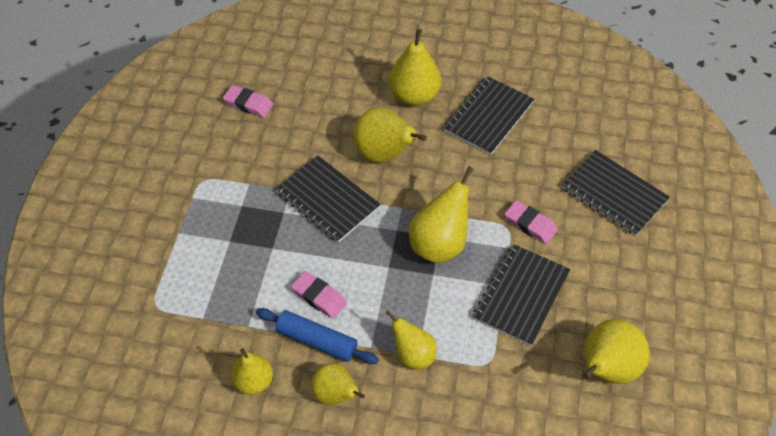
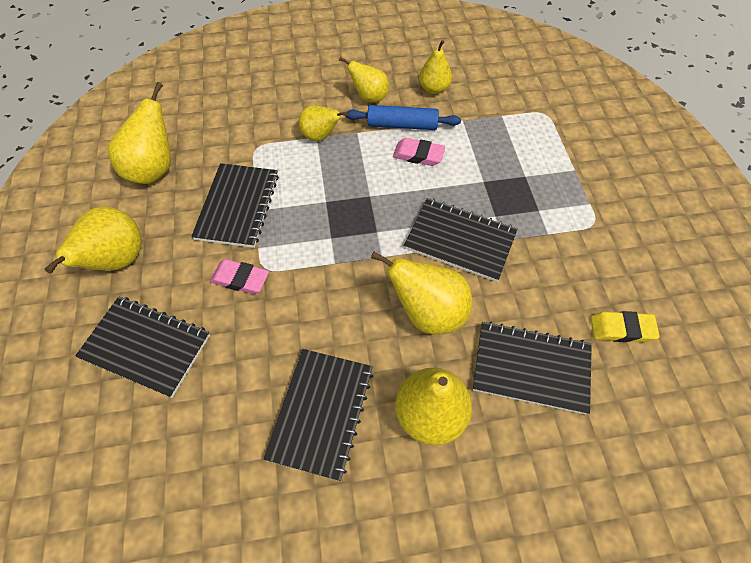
camera: 160 degrees right, 5 degrees up
pink eraser [223,85,273,117] -> yellow eraser [591,311,660,342]
yellow pear [409,166,474,263] -> yellow pear moved to [45,207,141,274]
none -> black notebook [473,321,592,415]

